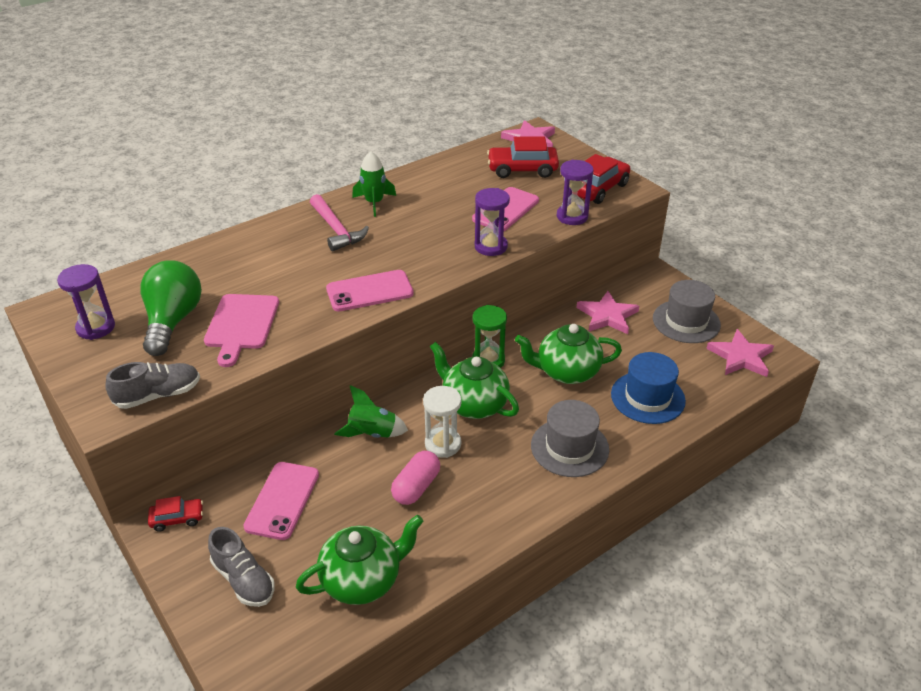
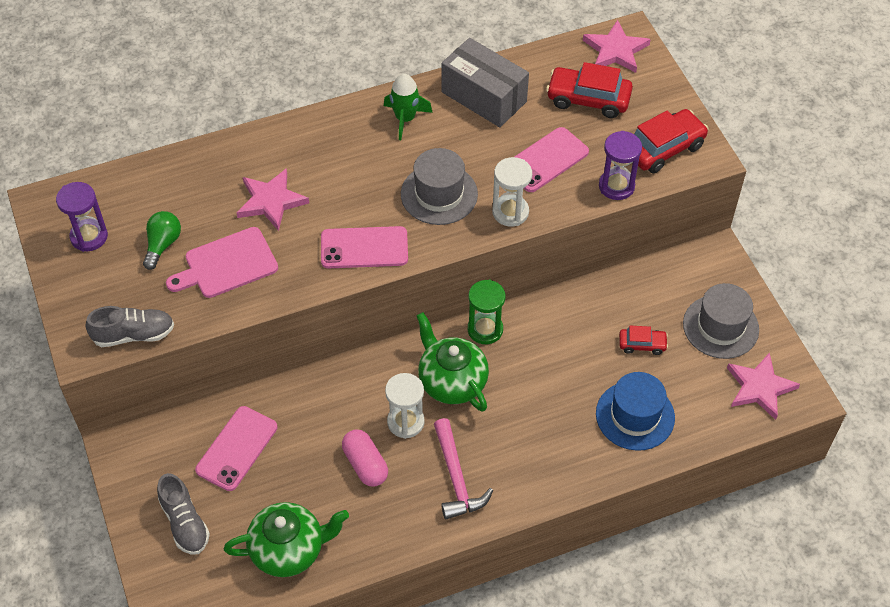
camera: 15 degrees right, 15 degrees up
green light bulb [140,260,202,356] -> green light bulb [143,211,181,270], size x0.58
red car [148,496,203,532] -> red car moved to [619,326,668,355]
pink cutting board [204,294,279,367] -> pink cutting board turned 45 degrees clockwise [166,227,278,298]
pink hammer [310,194,369,251] -> pink hammer moved to [434,418,493,519]
green rocket [334,385,408,438] -> none
pink capsule [391,451,440,505] -> pink capsule turned 75 degrees counterclockwise [342,429,388,487]
purple hourglass [475,188,510,256] -> white hourglass [492,157,532,226]
green teapot [515,324,622,384] -> none
grey hat [531,400,609,477] -> grey hat moved to [401,148,478,225]
pink star [577,291,639,334] -> pink star moved to [236,168,309,231]
none -> grey box [442,38,529,127]

